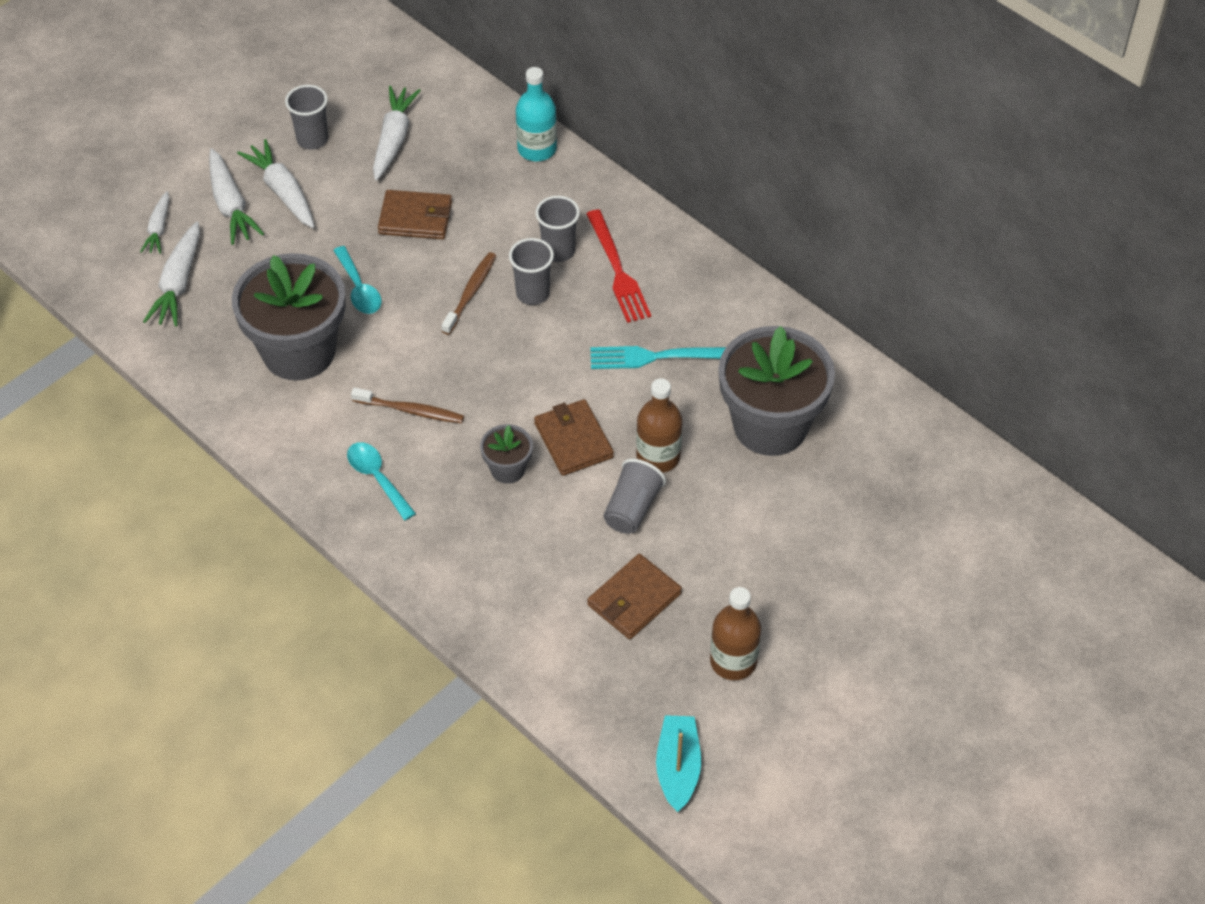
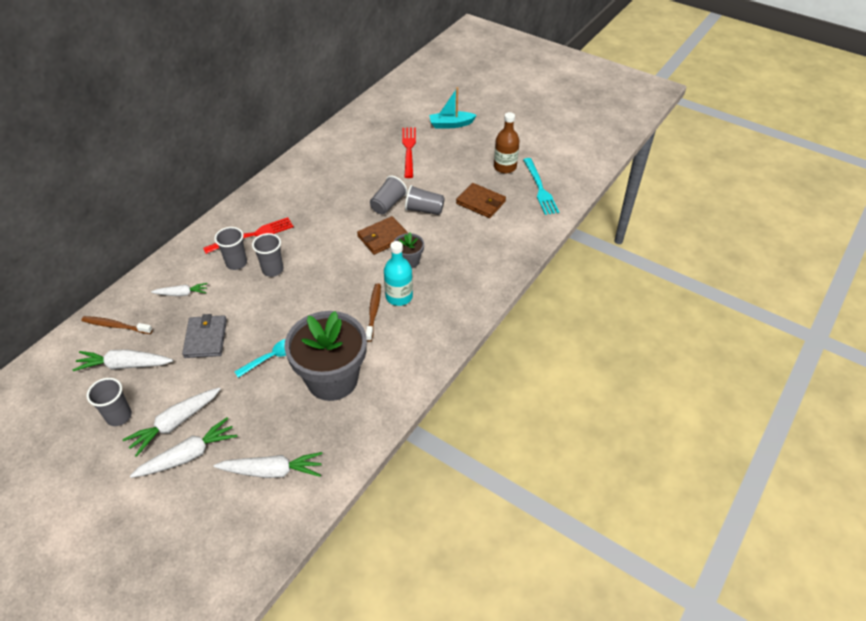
camera: 100 degrees left, 5 degrees down
white carrot [140,191,169,254] -> white carrot moved to [151,283,208,296]
turquoise spoon [347,442,416,520] -> none
brown wallet [378,190,452,239] -> grey wallet [182,314,227,358]
brown toothbrush [442,252,496,335] -> brown toothbrush moved to [81,316,153,334]
turquoise bottle [516,67,557,161] -> turquoise bottle moved to [384,241,413,306]
turquoise fork [590,346,726,369] -> turquoise fork moved to [523,158,559,215]
brown bottle [636,378,682,473] -> grey cup [370,176,407,214]
turquoise boat [656,715,701,812] -> turquoise boat moved to [429,87,477,129]
grey flower pot [718,326,835,456] -> none
none -> red fork [402,127,416,178]

